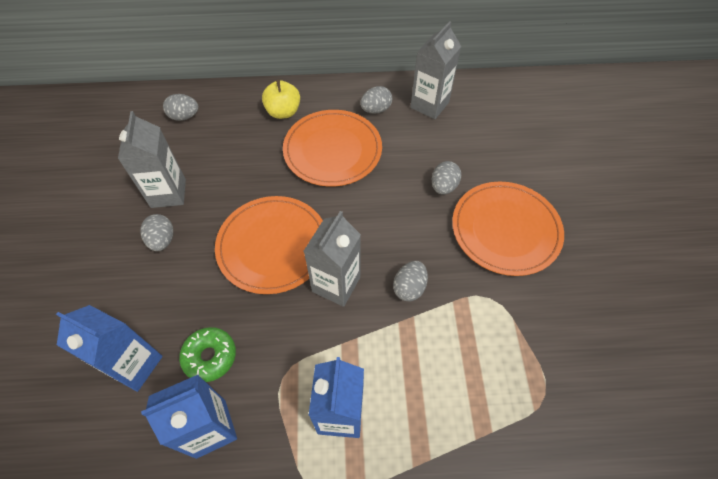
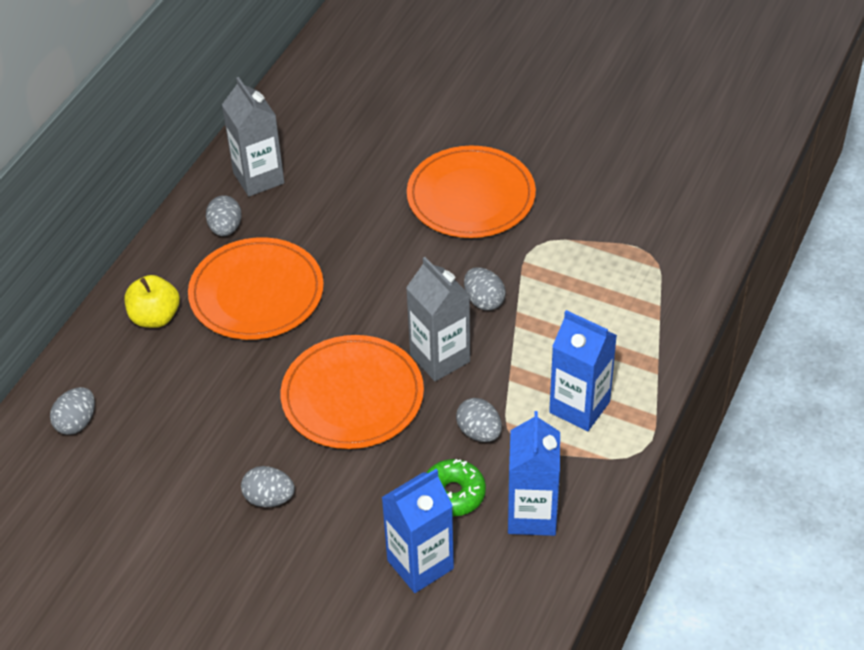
camera: 60 degrees left, 10 degrees down
grey carton [118,111,186,208] -> none
grey egg [432,161,461,194] -> grey egg moved to [456,398,502,442]

